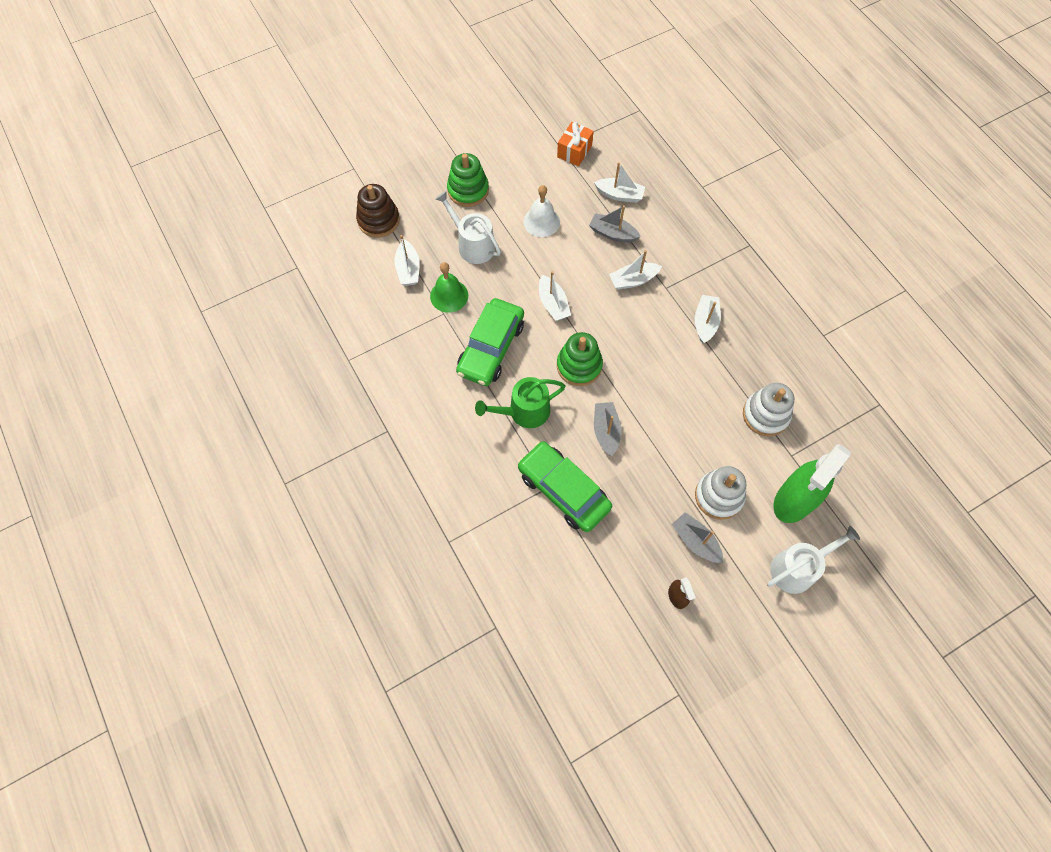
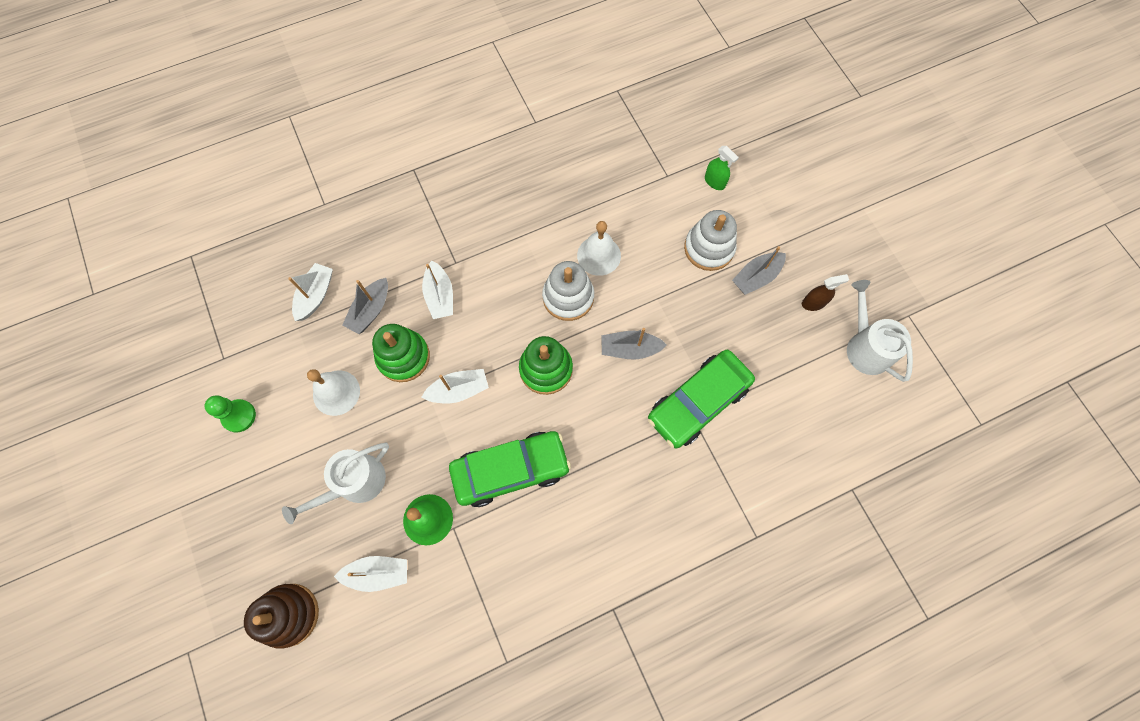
camera: 85 degrees left, 5 degrees up
green stacking toy [447,153,489,207] -> green stacking toy moved to [372,324,430,382]
green car [456,298,524,386] -> green car turned 45 degrees counterclockwise [449,431,571,507]
green watering can [475,377,566,428] -> none
orange gift [557,122,594,166] -> none
white boat [695,295,721,344] -> none
white stacking toy [743,383,794,436] -> white stacking toy moved to [542,261,594,321]
white watering can [767,526,860,594] -> white watering can moved to [847,280,913,382]
green spray bottle [774,444,851,523] -> green spray bottle [705,146,739,190], size x0.44
none -> green pawn [204,396,256,433]
none -> white bell [577,221,621,276]

